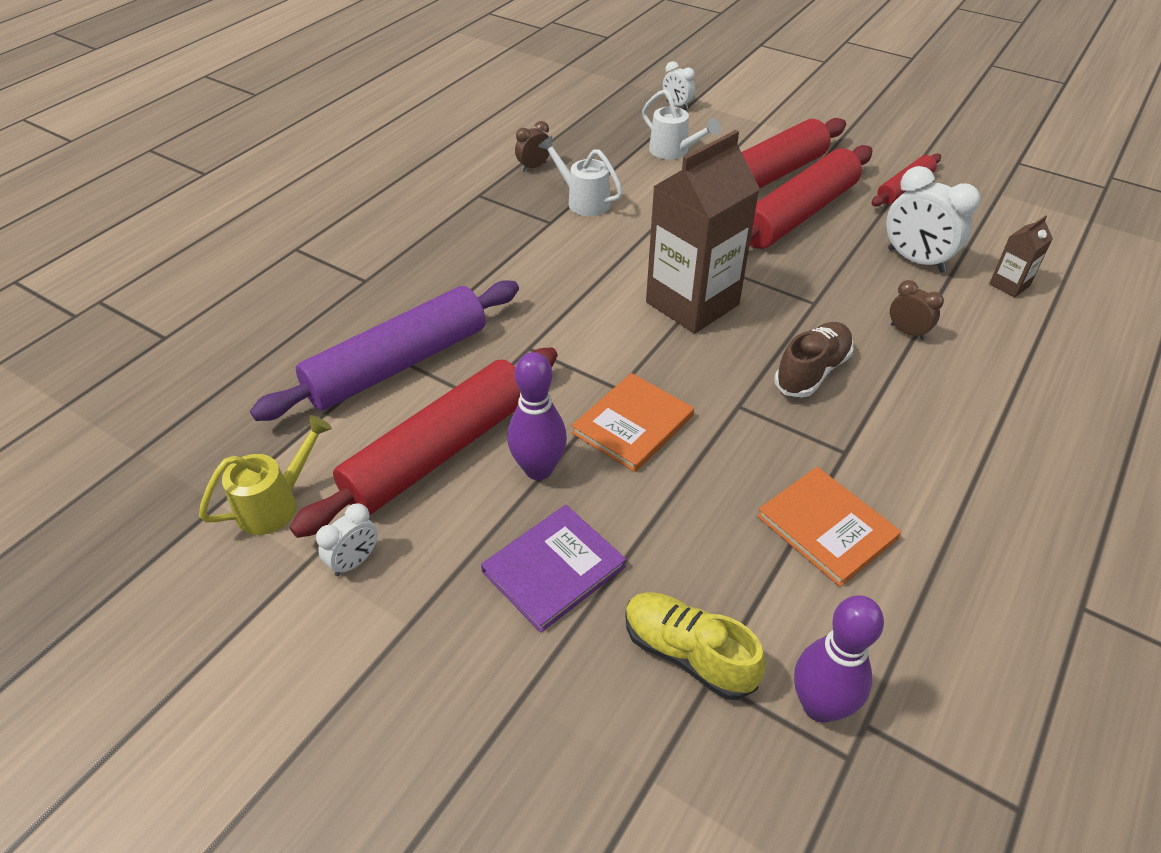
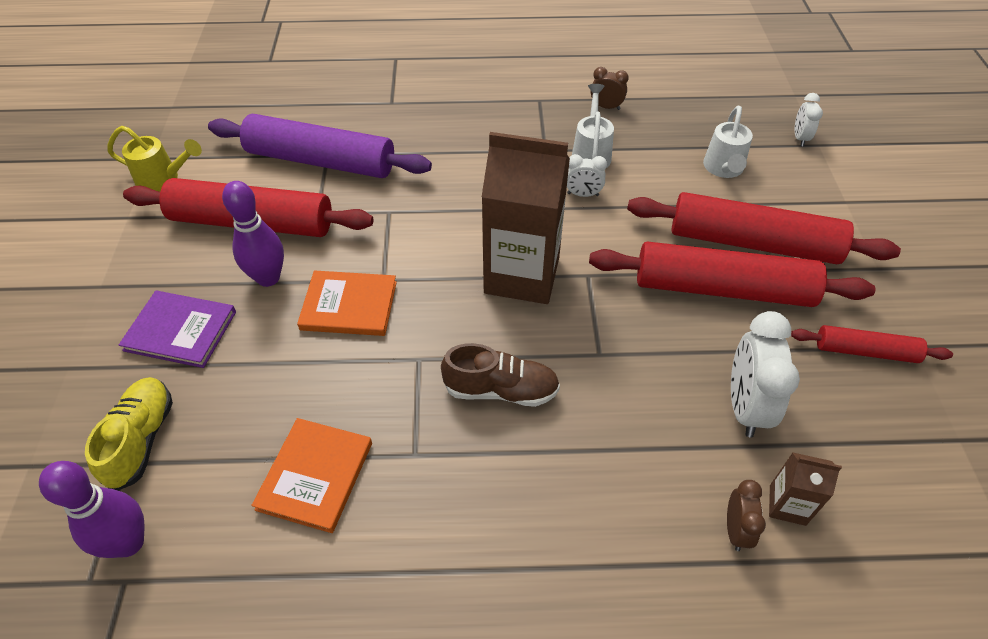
camera: 55 degrees right, 5 degrees up
white clock [316,503,378,576] -> white clock moved to [567,154,607,197]
brown clock [890,280,944,340] -> brown clock moved to [727,480,766,551]

